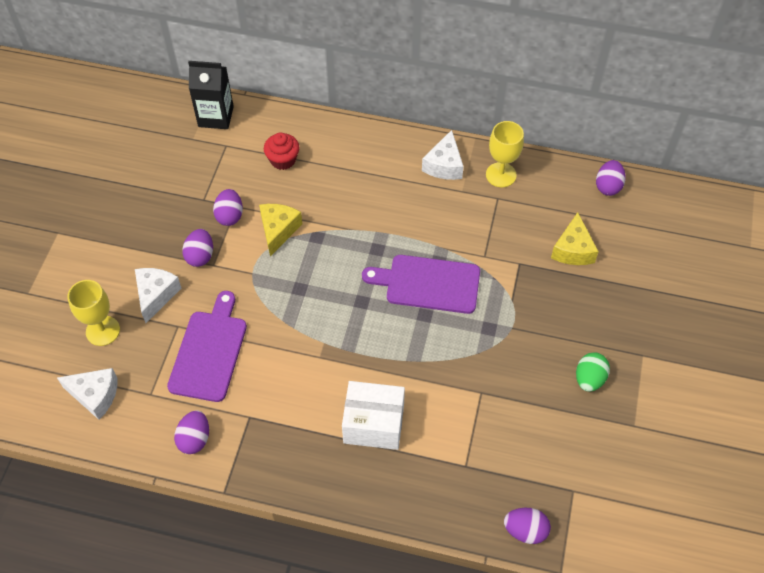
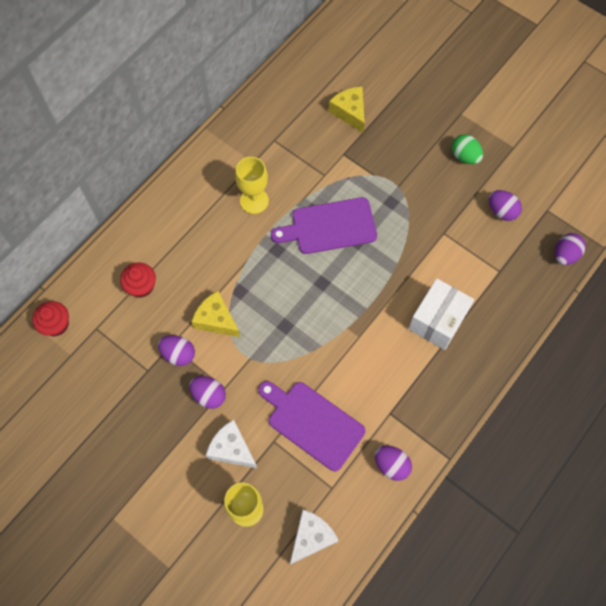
camera: 65 degrees left, 10 degrees up
black carton [188,61,234,129] -> red cupcake [32,301,69,337]
purple cutting board [362,255,480,314] -> purple cutting board turned 45 degrees clockwise [271,197,377,254]
white cheese [422,130,464,180] -> none
yellow goblet [486,121,524,187] -> yellow goblet moved to [235,157,269,214]
yellow cheese [551,212,599,265] -> yellow cheese turned 150 degrees counterclockwise [329,87,365,133]
purple egg [596,160,626,196] -> purple egg moved to [489,190,522,221]

